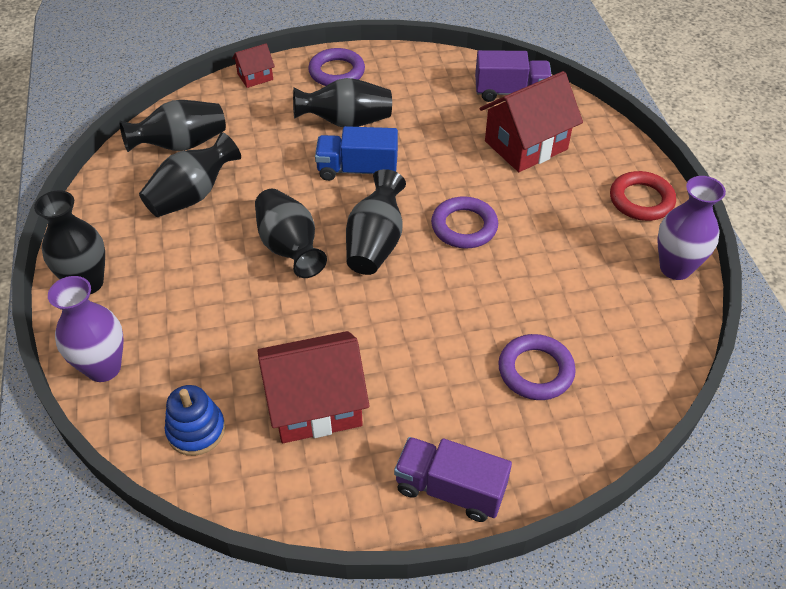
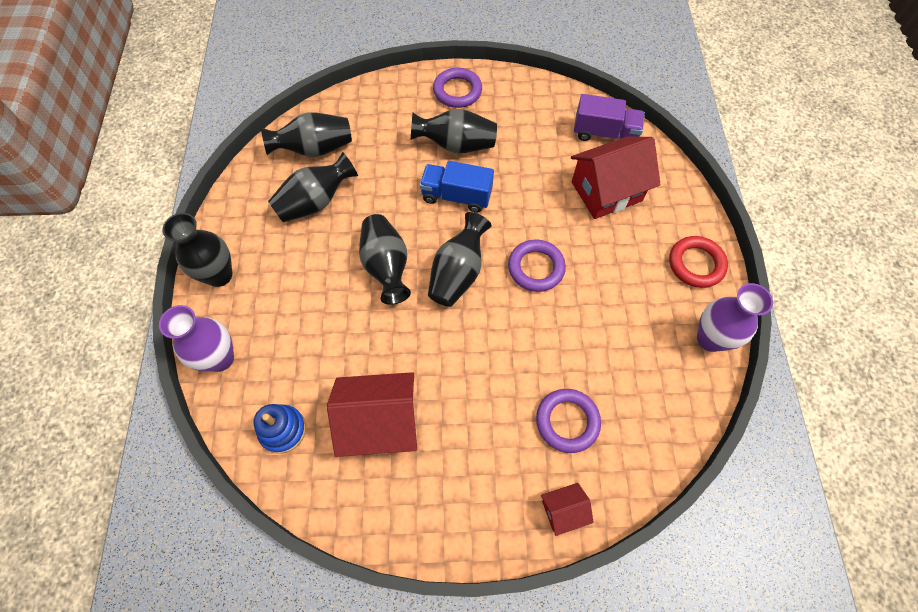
camera: 10 degrees right, 15 degrees up
red house [232,43,275,88] -> red house moved to [541,483,594,536]
purple truck [394,437,512,522] -> none

